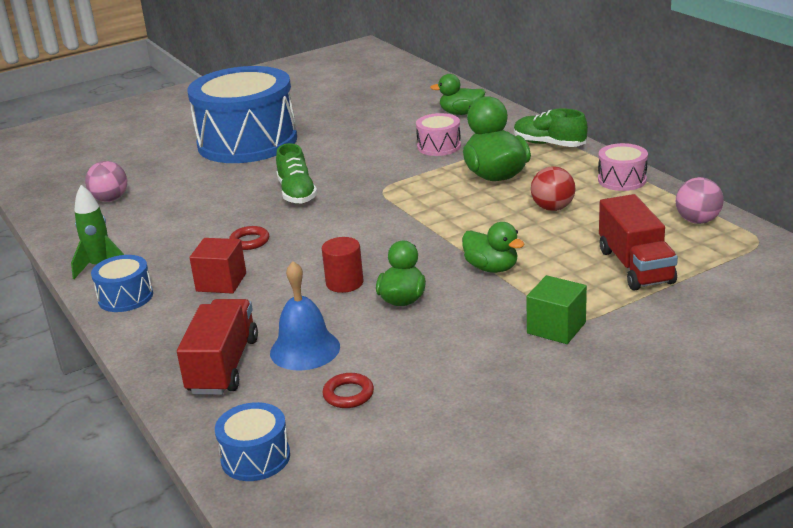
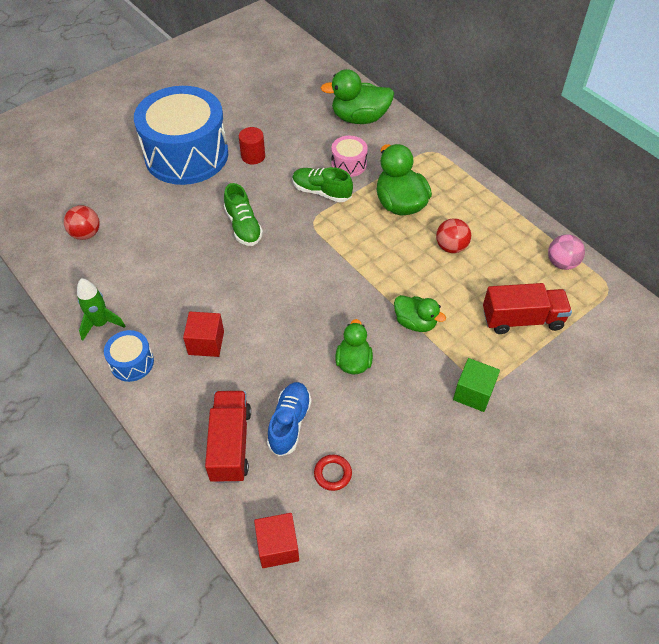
camera: 10 degrees left, 25 degrees up
pink ball [85,161,127,202] -> red ball [64,205,100,240]
blue drum [215,402,290,481] -> red cube [254,513,299,568]
red ring [229,226,269,250] -> none
blue bell [270,261,340,370] -> blue shoe [267,382,312,456]
red cylinder [322,237,363,293] -> red cylinder moved to [239,127,265,165]
green duck [430,74,486,115] -> green duck [321,69,394,124], size x1.60
green shoe [514,108,588,147] -> green shoe moved to [292,167,353,202]
pink drum [598,143,648,191] -> none
red truck [599,194,678,290] -> red truck turned 75 degrees counterclockwise [483,283,572,334]

